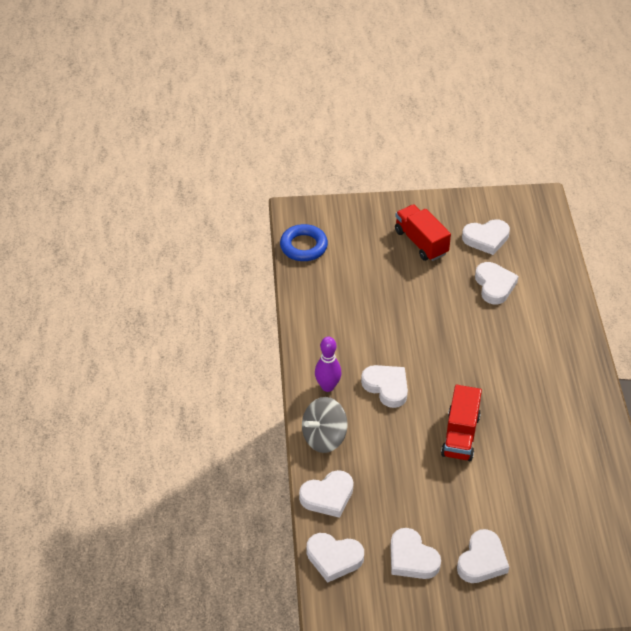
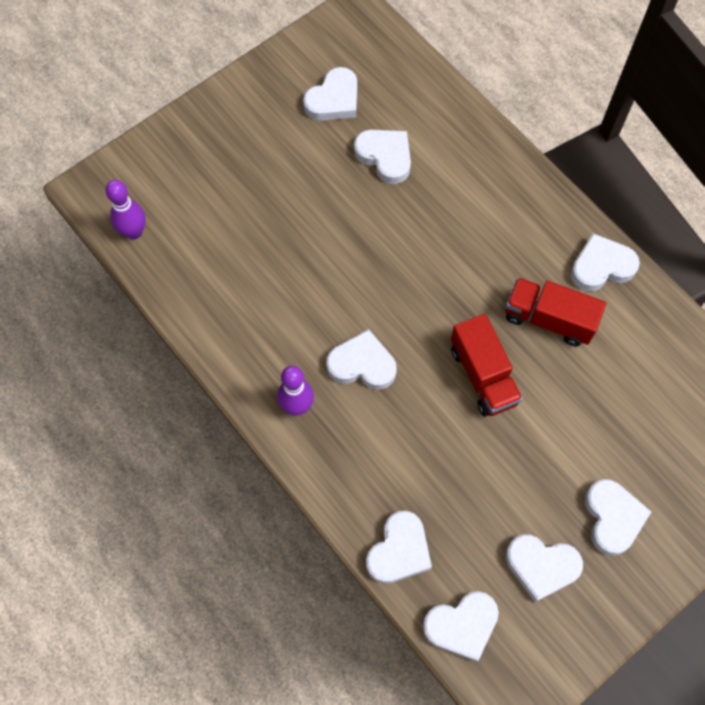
camera: 35 degrees left, 20 degrees up
blue ring [280,224,328,261] -> purple bowling pin [106,180,146,240]
grey spinning top [302,397,348,453] -> none
red truck [395,204,451,261] -> red truck moved to [505,278,606,347]
none -> white heart [571,233,640,291]

